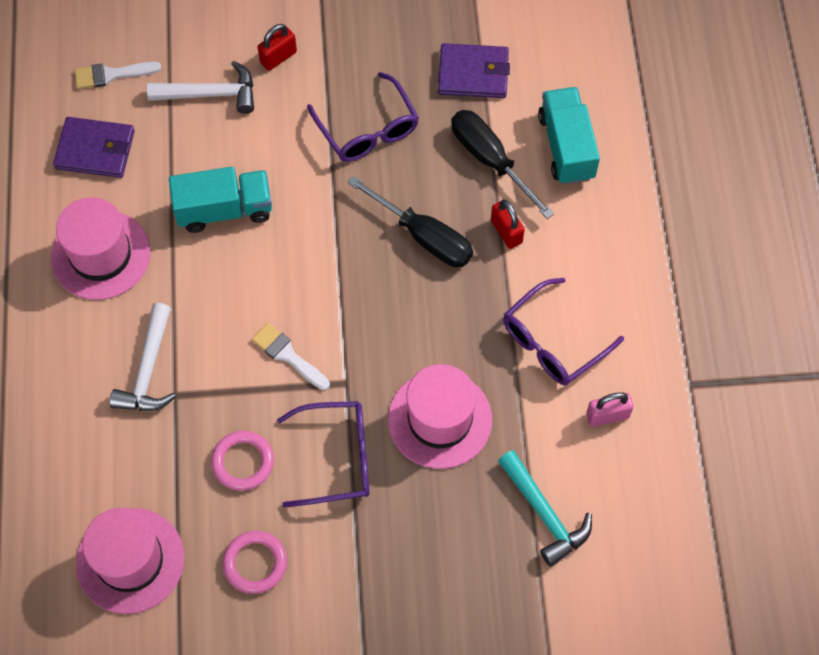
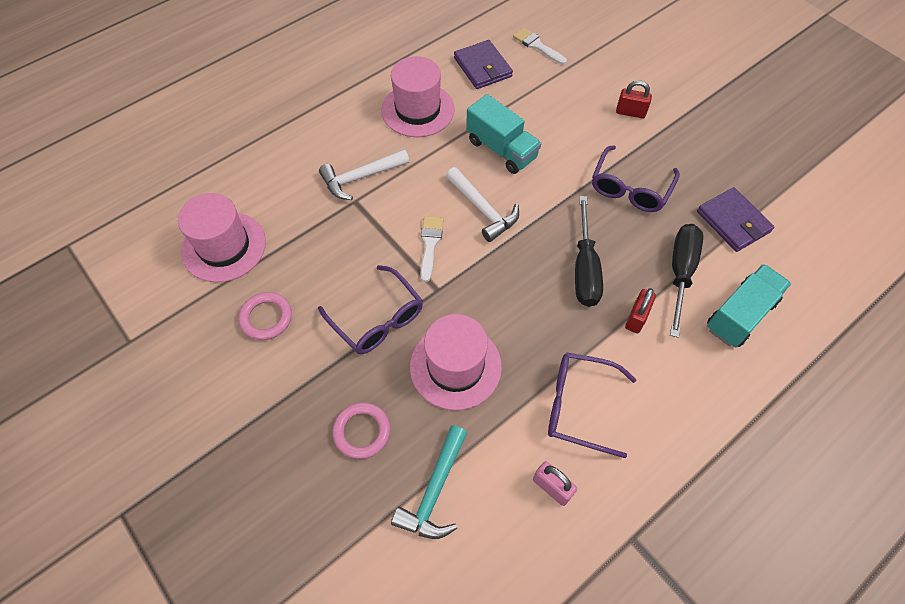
camera: 55 degrees right, 5 degrees down
white hammer [147,61,254,114] -> white hammer moved to [446,167,519,242]
pink ring [211,431,274,491] -> pink ring moved to [332,402,390,459]

